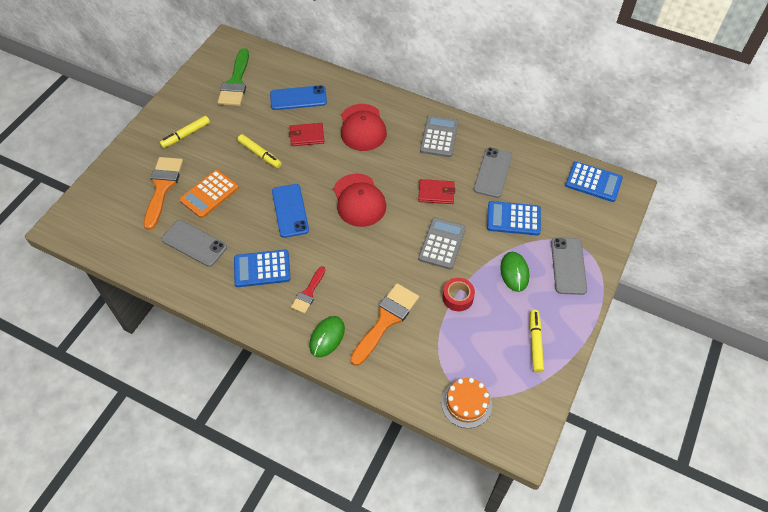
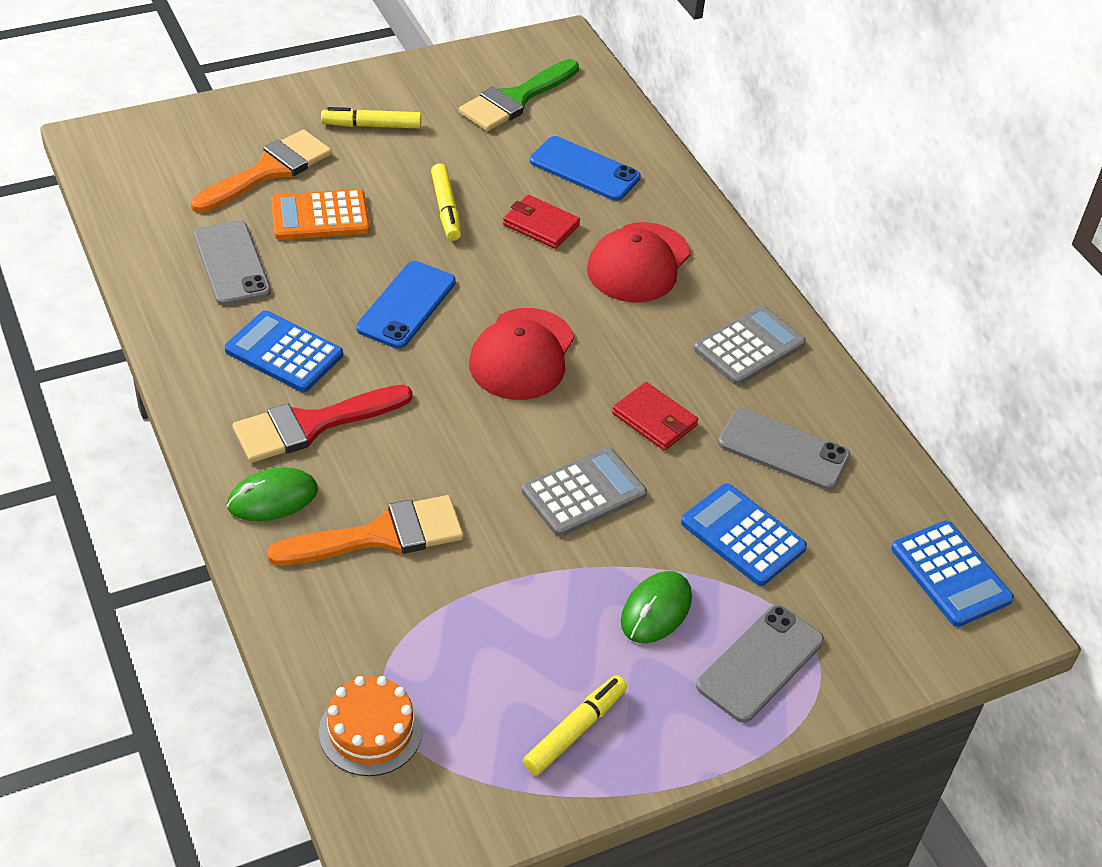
camera: 35 degrees right, 10 degrees down
red brush [291,266,325,314] -> red brush [232,385,412,463], size x1.72
red tape [443,278,475,311] -> none
grey phone [474,147,513,198] -> grey phone turned 60 degrees clockwise [718,408,850,490]

